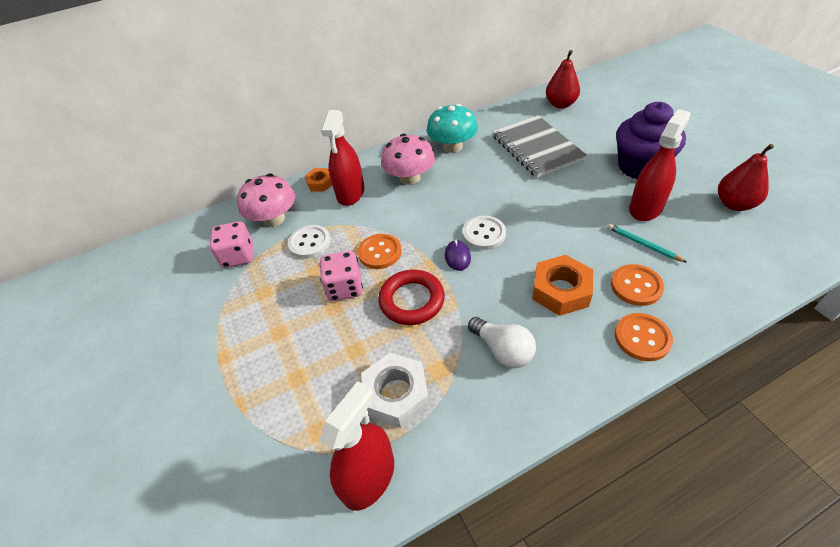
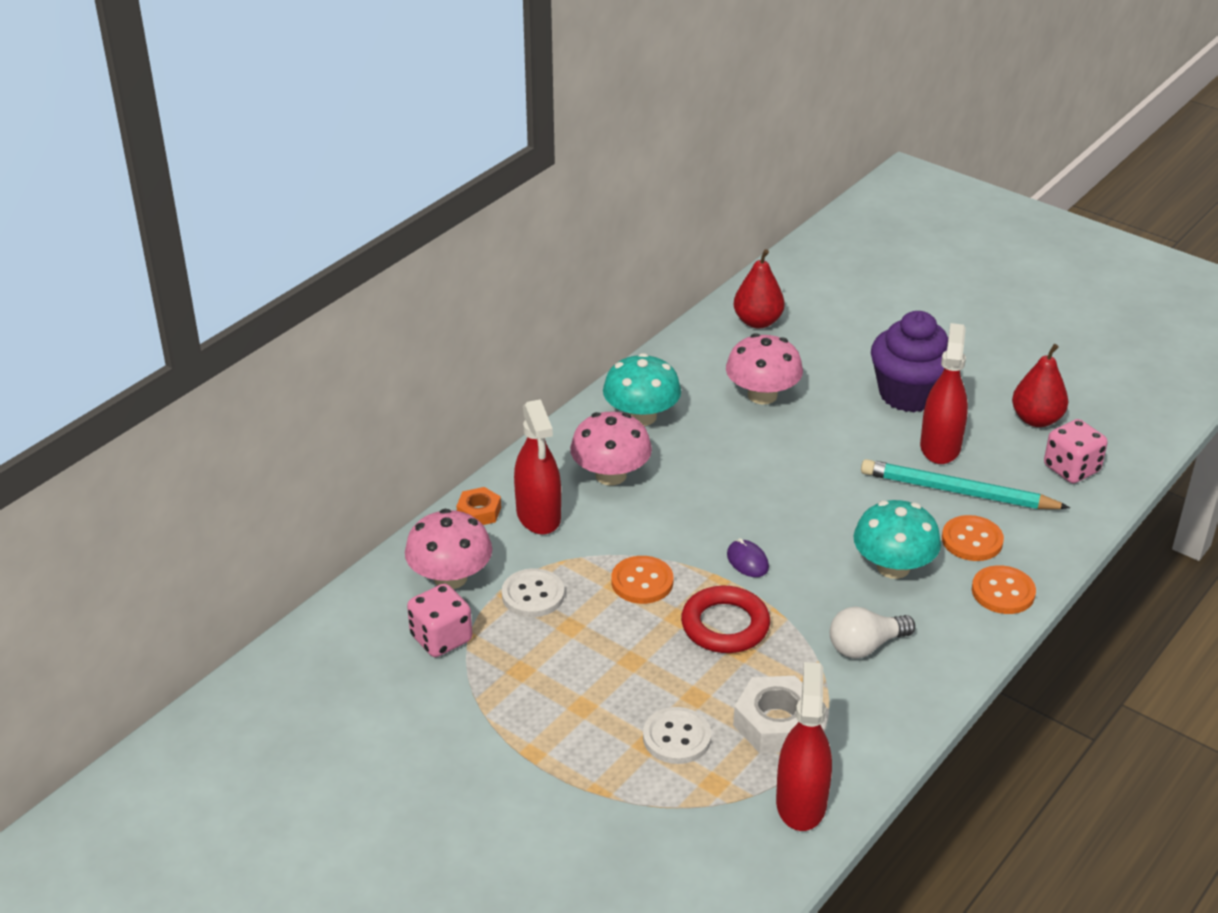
camera: 30 degrees left, 10 degrees down
pink dice [320,251,363,301] -> pink dice moved to [1044,419,1108,483]
white button [463,216,506,250] -> white button moved to [643,707,711,764]
white light bulb [468,317,536,368] -> white light bulb turned 135 degrees clockwise [830,606,915,659]
grey notebook [492,115,587,178] -> pink mushroom [726,333,803,404]
orange nut [532,255,593,316] -> turquoise mushroom [854,500,941,579]
turquoise pencil [608,224,687,262] -> turquoise pencil [861,459,1070,509], size x1.97

